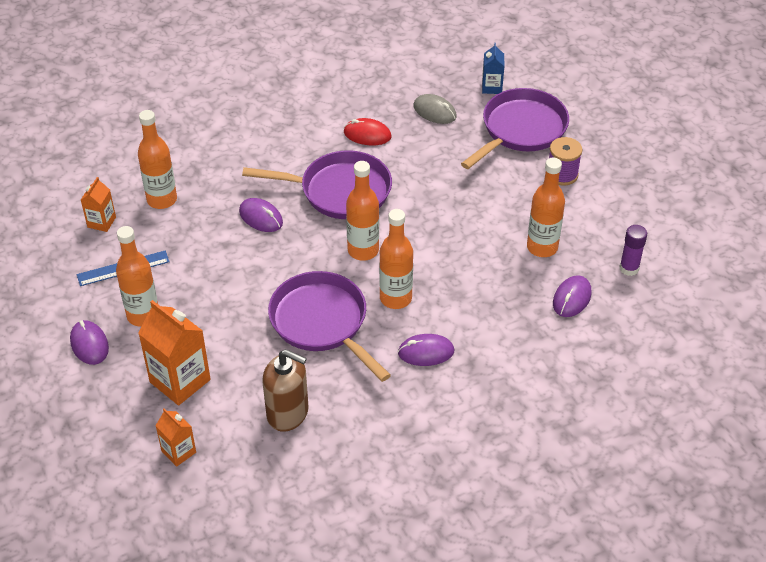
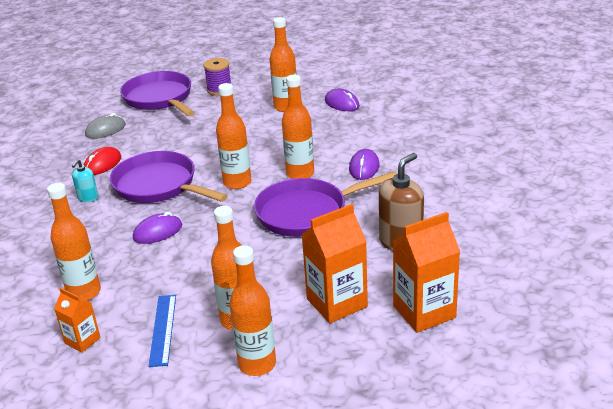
camera: 70 degrees left, 15 degrees down
purple mouse [70,320,109,365] -> orange bottle [229,245,276,376]
orange carton [155,408,196,467] -> orange carton [393,212,460,333], size x1.81
purple pan [242,151,392,219] -> purple pan turned 75 degrees counterclockwise [110,151,228,203]
blue carton [482,43,504,94] -> none
purple glue stick [619,225,647,276] -> none
none -> turquoise soap dispenser [72,159,98,202]

